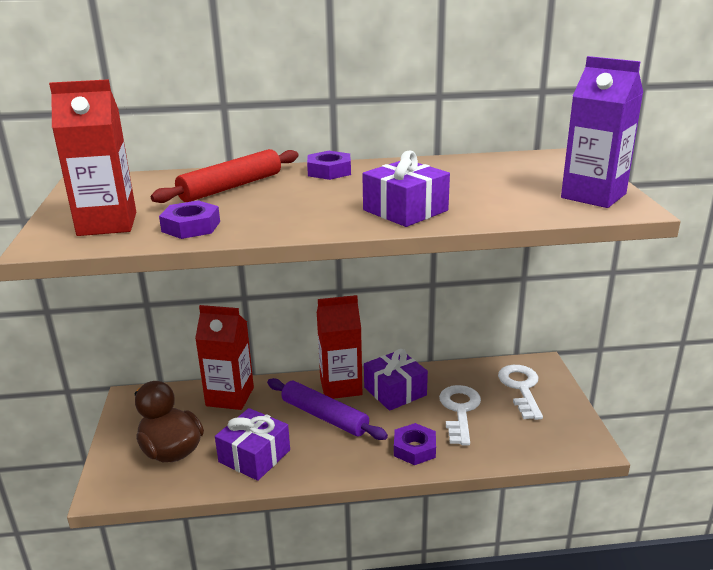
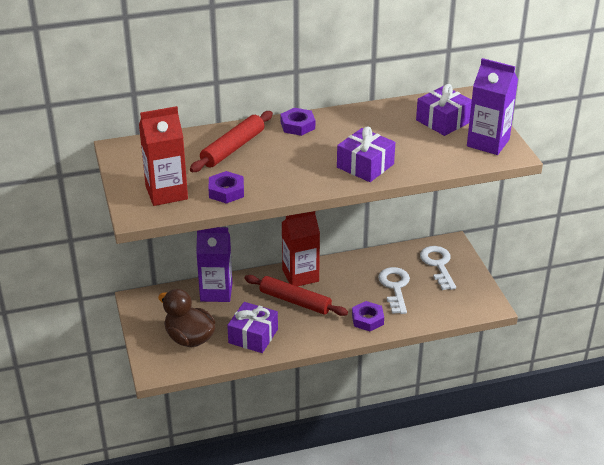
camera: 10 degrees left, 10 degrees up
red carton [195,305,254,410] -> purple carton [196,227,232,302]
purple rolling pin [267,378,388,440] -> red rolling pin [245,275,348,316]
purple gift [364,349,428,411] -> purple gift moved to [416,84,472,136]

